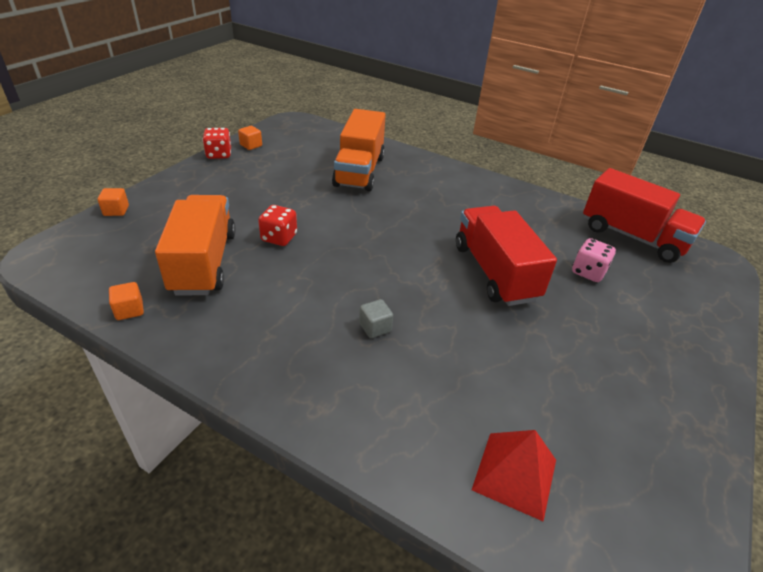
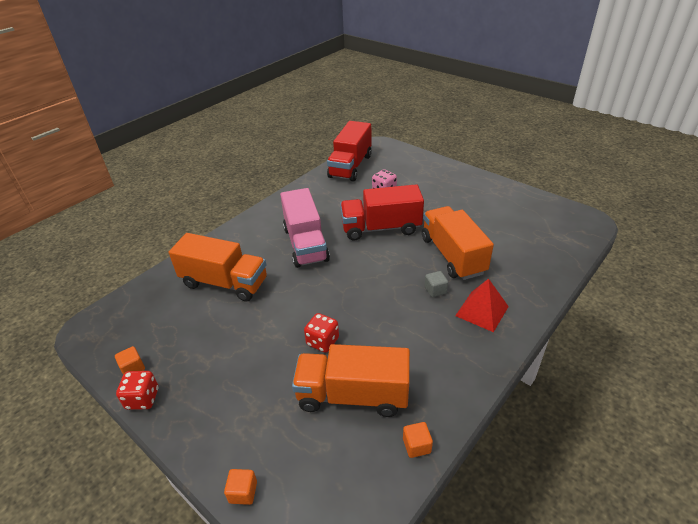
camera: 75 degrees left, 0 degrees up
red pyramid [472,430,556,521] -> red pyramid moved to [455,278,509,332]
red truck [583,168,706,263] -> red truck turned 150 degrees clockwise [327,121,372,182]
none -> pink truck [280,188,330,268]
none -> orange truck [422,206,494,280]

